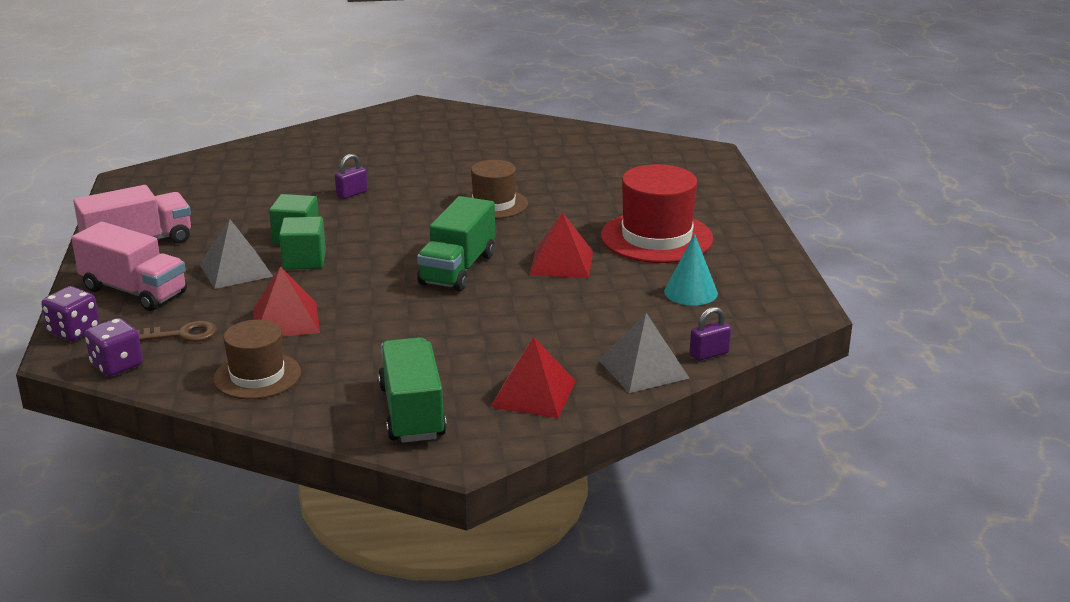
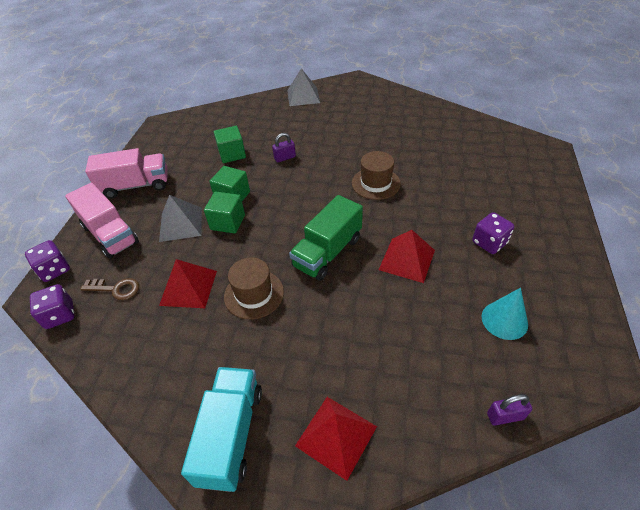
camera: 20 degrees right, 20 degrees up
brown hat [213,320,301,399] -> brown hat moved to [224,257,284,319]
green truck [378,337,447,443] -> turquoise truck [181,367,262,492]
grey pyramid [599,313,689,393] -> grey pyramid moved to [287,68,320,106]
red hat [601,164,714,263] -> purple dice [472,212,514,254]
none -> green cube [214,126,246,163]

